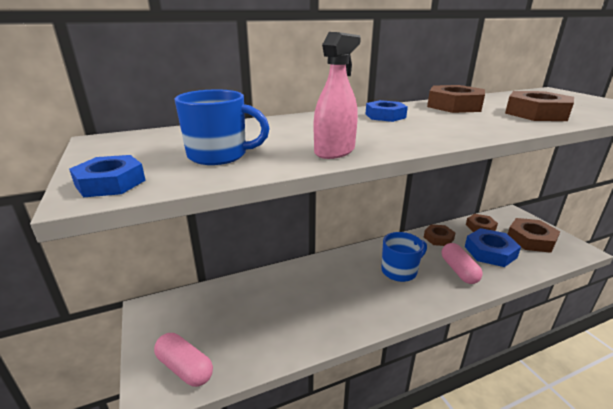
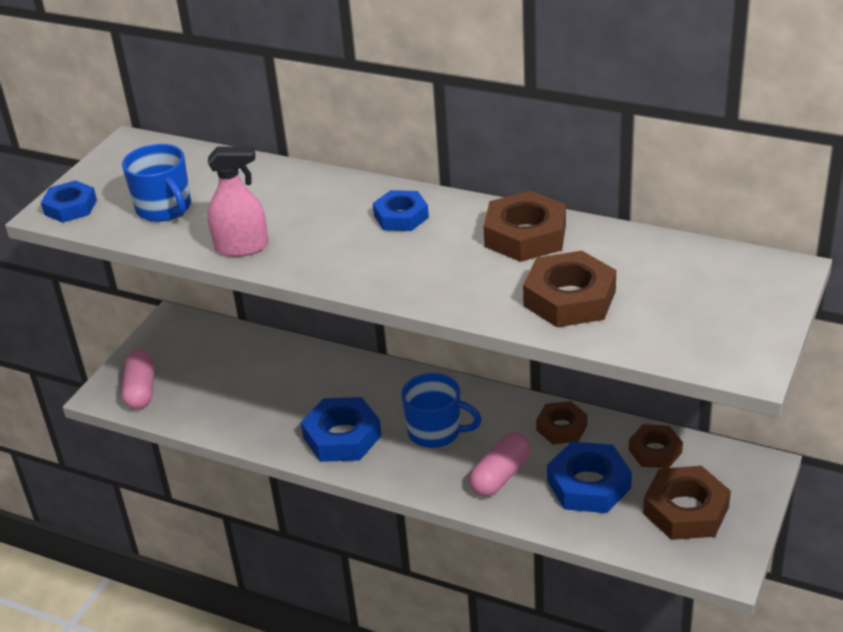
camera: 50 degrees right, 10 degrees up
none -> blue nut [301,397,382,462]

